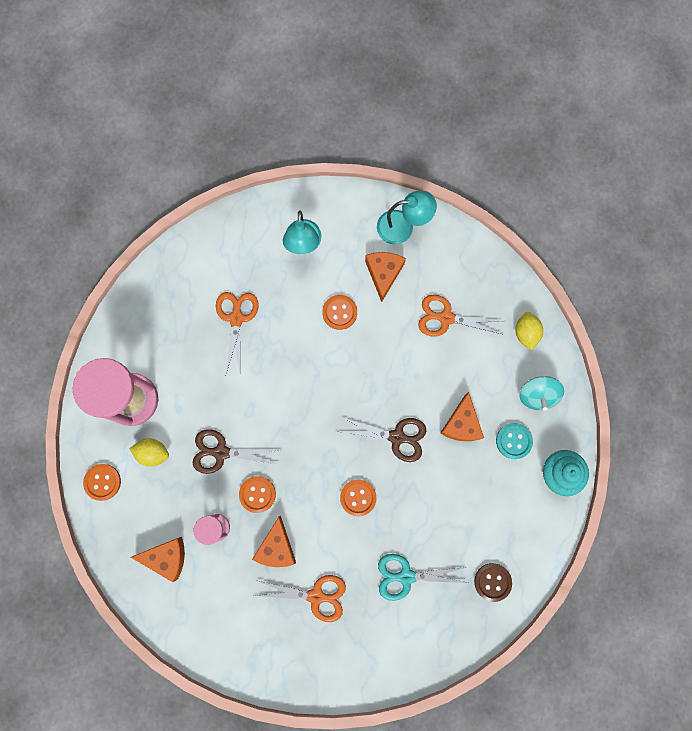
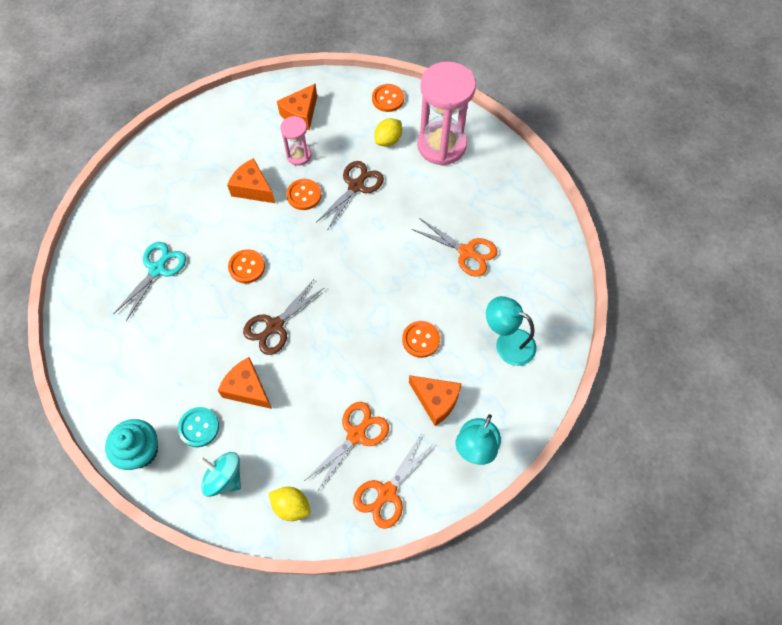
camera: 120 degrees right, 15 degrees down
orange scissors [255,575,346,622] -> orange scissors moved to [353,433,434,529]
brown button [474,563,512,602] -> none

